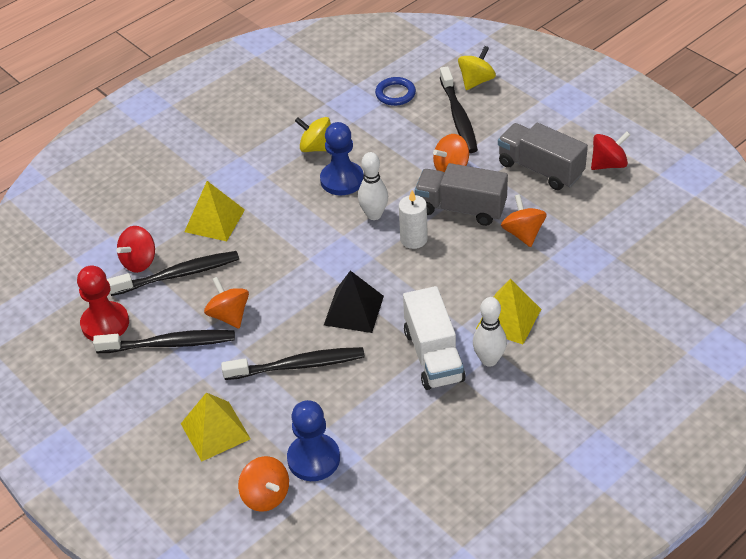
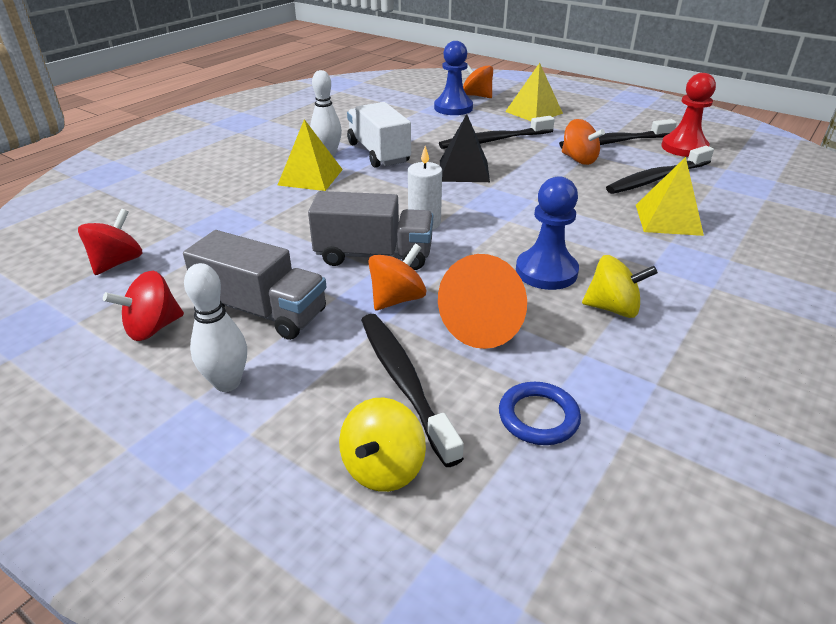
camera: 165 degrees right, 10 degrees down
red spinning top [116,226,155,273] -> red spinning top moved to [78,209,142,275]
white bowling pin [358,152,388,220] -> white bowling pin moved to [184,263,247,392]
orange spinning top [501,194,547,247] -> none
none -> orange cone [438,254,527,349]

